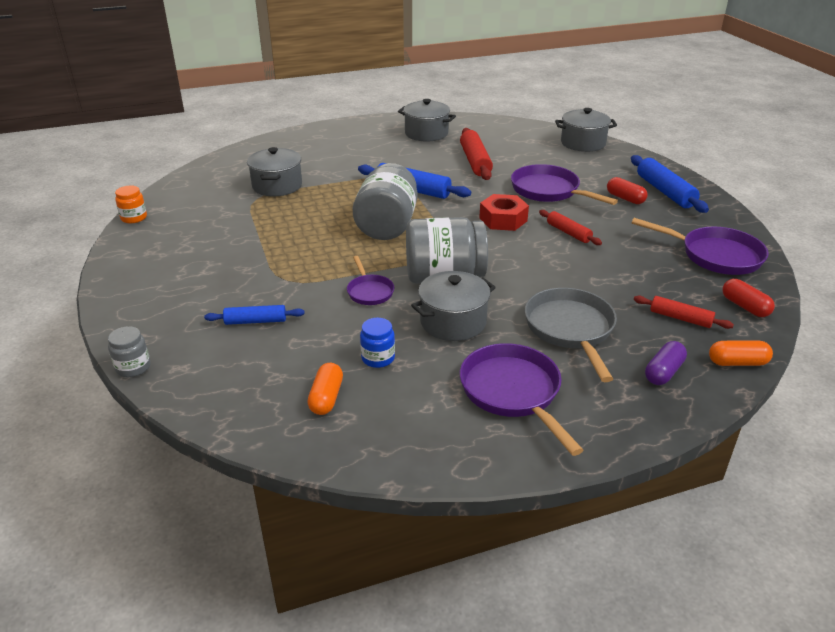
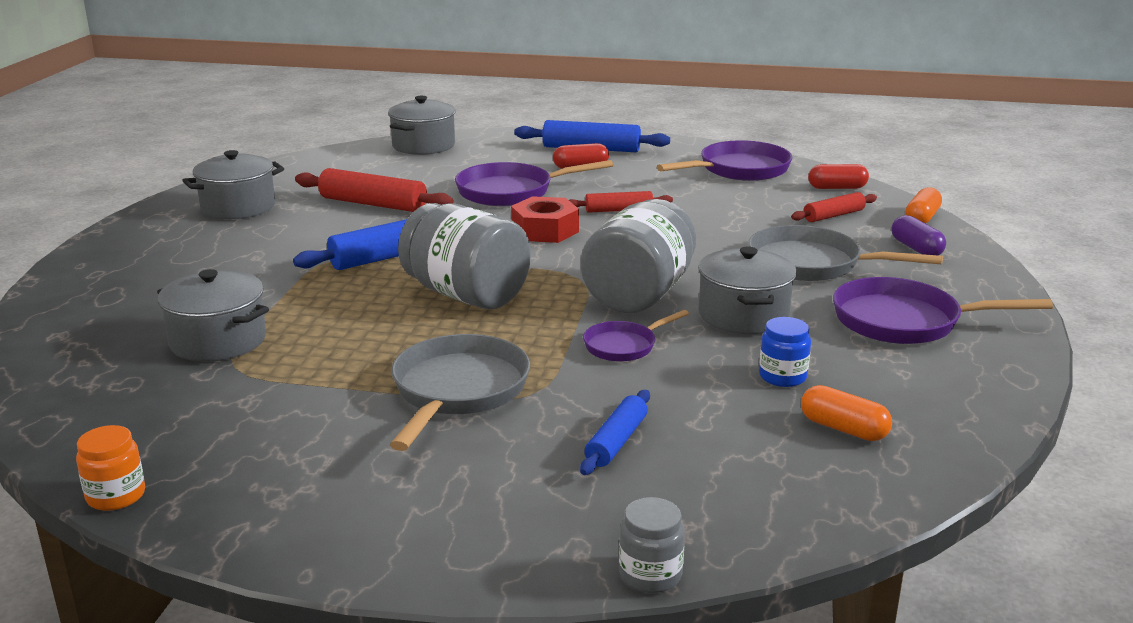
camera: 60 degrees left, 10 degrees down
purple pan [347,256,394,305] -> purple pan turned 135 degrees clockwise [583,310,689,362]
none -> grey pan [390,334,530,451]

